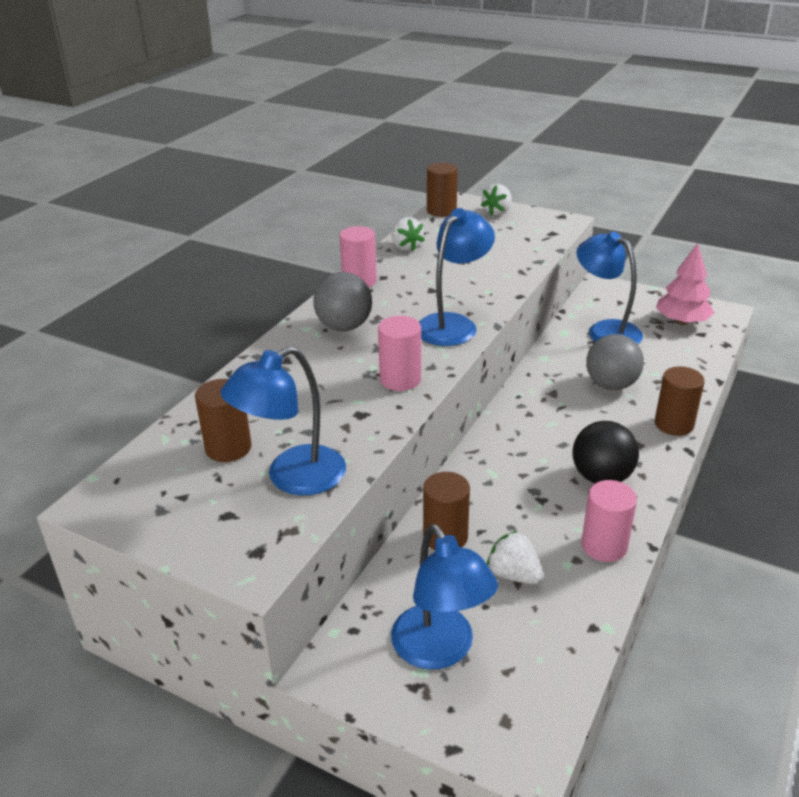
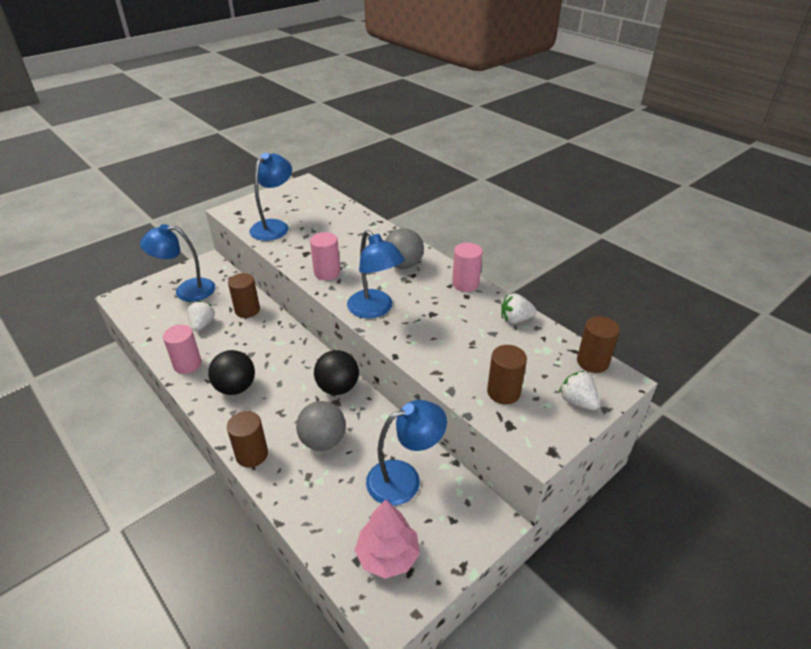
camera: 110 degrees right, 5 degrees up
brown cylinder [195,379,251,462] -> brown cylinder moved to [487,345,527,404]
blue lamp [220,346,346,495] -> blue lamp turned 45 degrees clockwise [249,153,292,241]
white strawberry [487,530,543,584] -> white strawberry turned 60 degrees counterclockwise [187,301,215,331]
none -> black ball [314,350,359,395]

